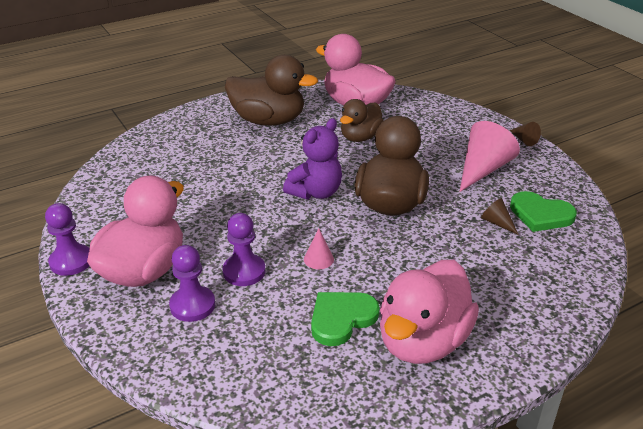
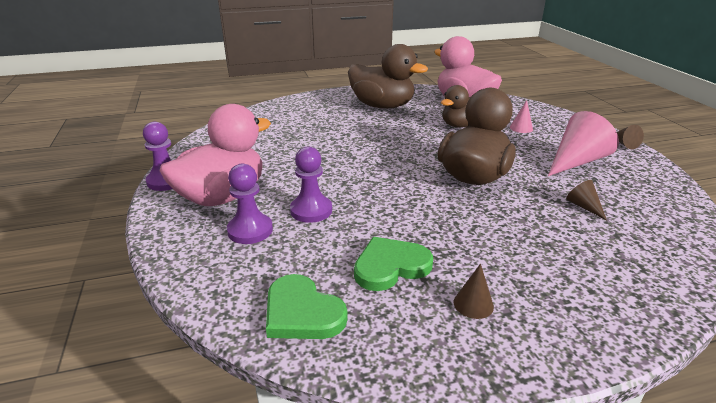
camera: 15 degrees right, 5 degrees down
purple teddy bear [283,118,342,200] -> none
pink cone [304,228,334,269] -> pink cone moved to [510,100,533,133]
pink duck [380,260,479,364] -> brown cone [454,264,494,319]
green heart [510,191,577,232] -> green heart moved to [266,274,348,339]

